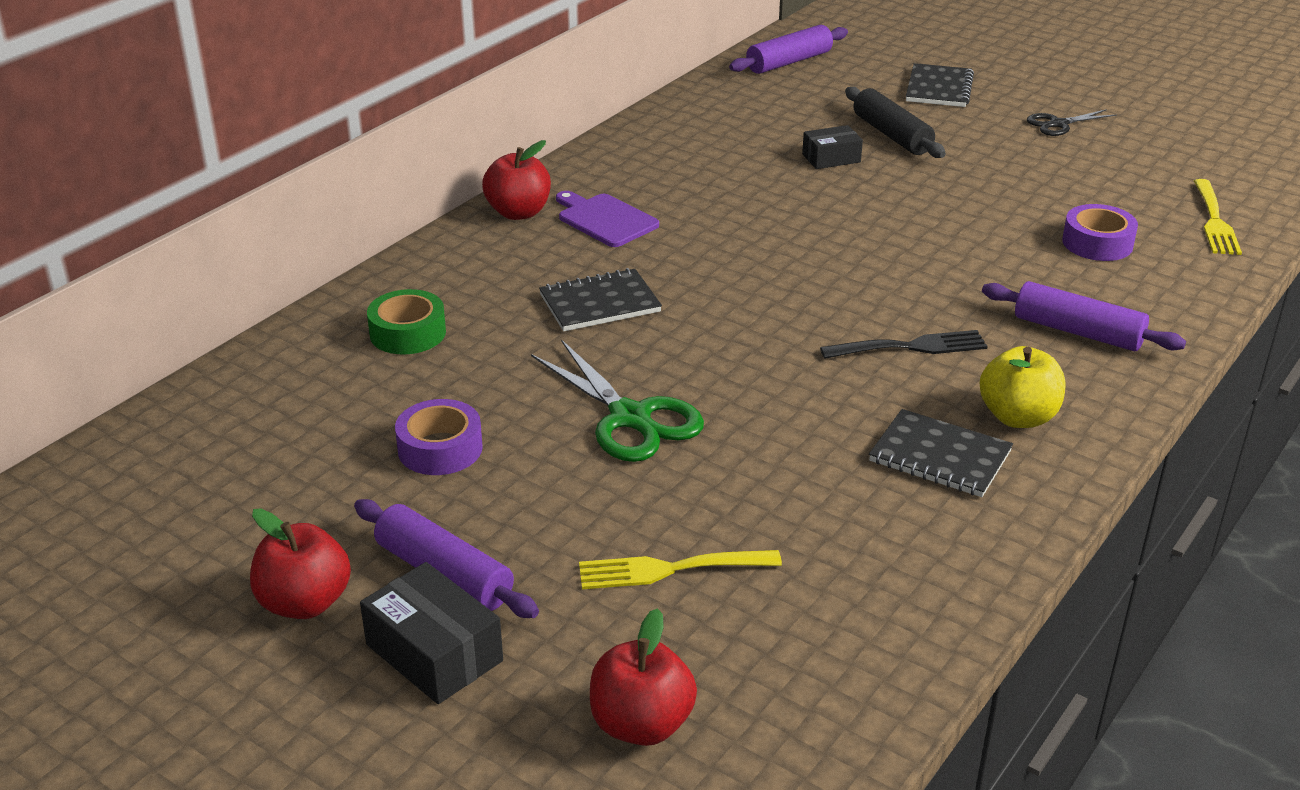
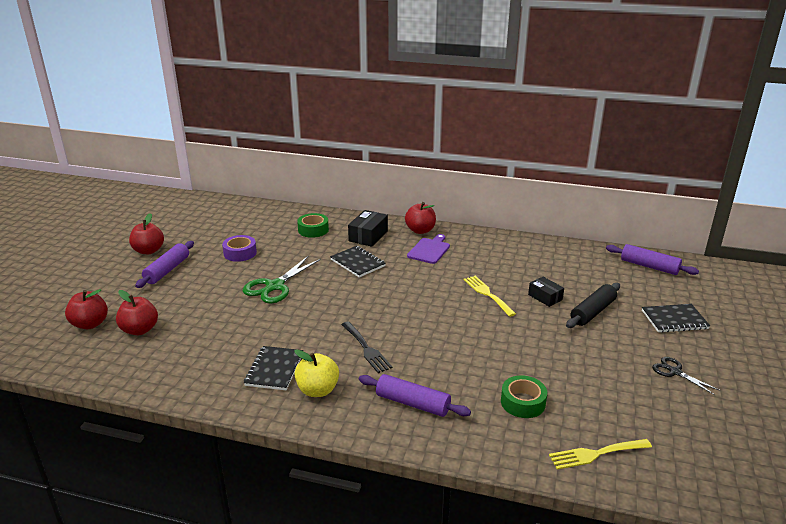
camera: 70 degrees right, 5 degrees down
black box [360,562,503,704] -> black box moved to [348,210,388,247]
yellow fork [579,550,782,589] -> yellow fork moved to [464,276,516,317]
purple rolling pin [982,281,1186,351] -> purple rolling pin turned 75 degrees counterclockwise [359,374,471,417]
purple tape [1062,204,1138,261] -> green tape [501,375,547,418]
none -> red apple [116,290,158,335]

